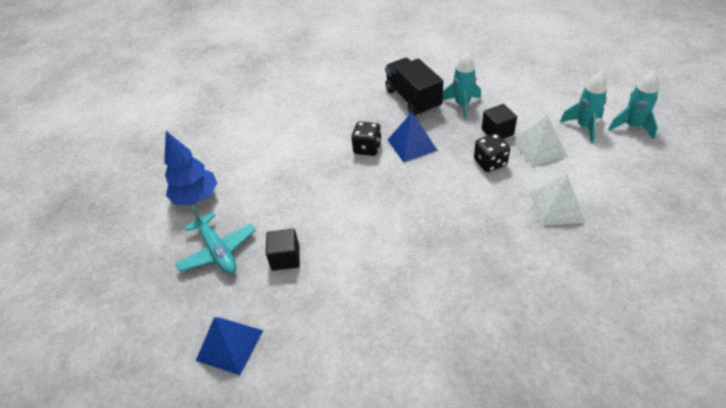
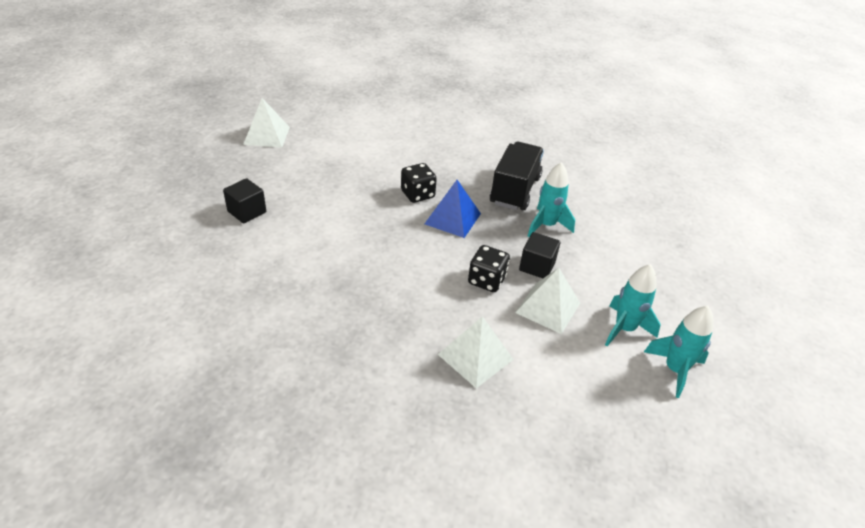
camera: 40 degrees right, 5 degrees down
blue tree [164,131,217,205] -> white pyramid [243,98,290,148]
turquoise plane [175,206,255,274] -> none
blue pyramid [196,317,263,375] -> none

